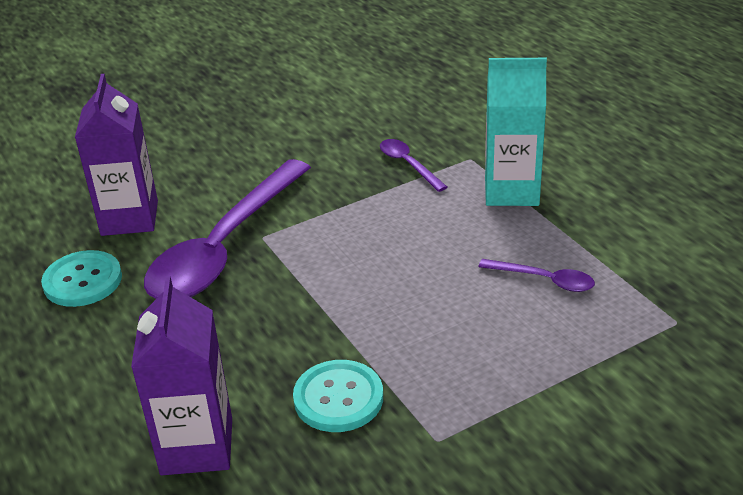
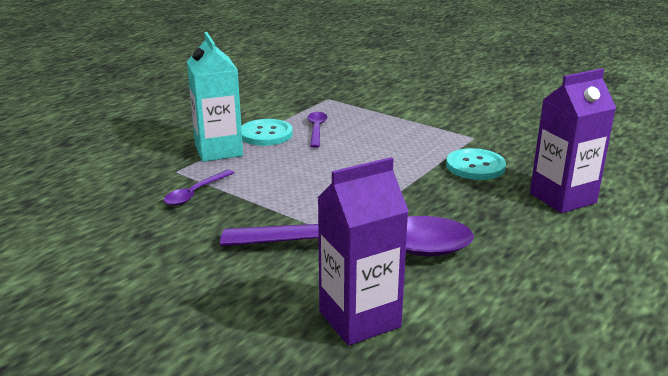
camera: 115 degrees left, 10 degrees down
turquoise button [41,250,122,307] -> turquoise button moved to [241,119,293,146]

